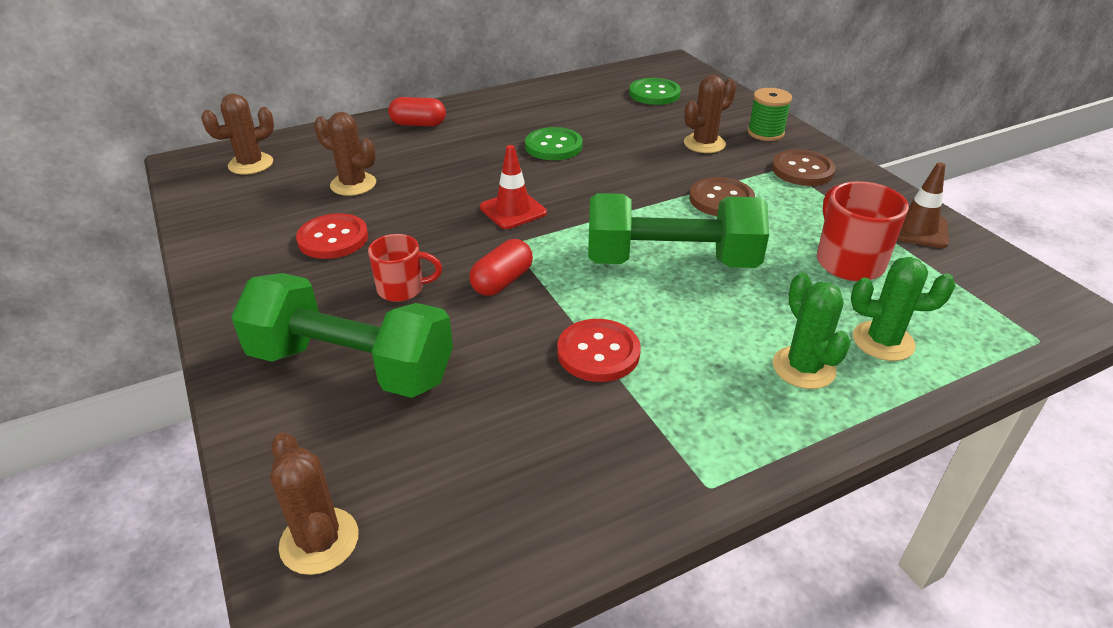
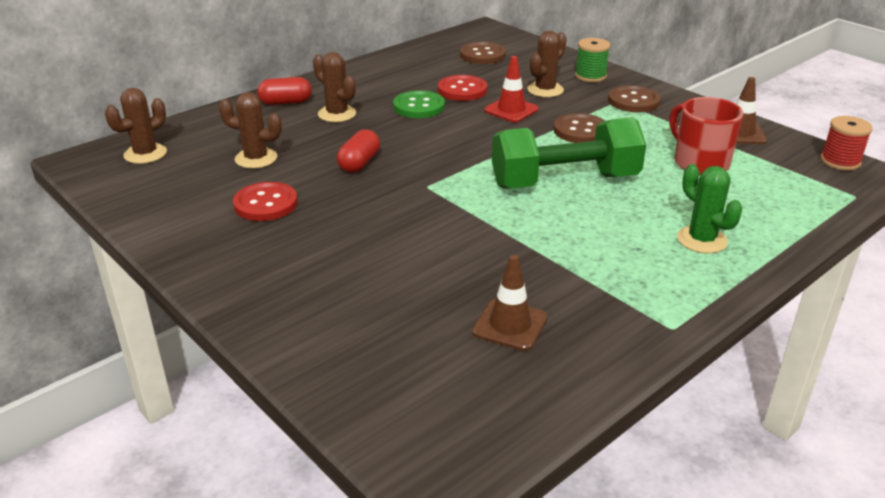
camera: 15 degrees left, 5 degrees down
green dumbbell [231,273,453,398] -> none
brown cactus [270,432,359,575] -> brown cactus moved to [313,52,356,122]
red mug [368,234,442,302] -> none
red capsule [469,239,533,296] -> red capsule moved to [337,129,380,173]
red traffic cone [480,145,547,229] -> red traffic cone moved to [484,56,539,122]
red button [557,319,641,382] -> red button moved to [438,75,488,101]
green button [629,78,681,105] -> brown button [460,42,506,64]
green cactus [851,257,955,361] -> none
none -> brown traffic cone [472,255,548,351]
none -> red spool [821,116,873,171]

